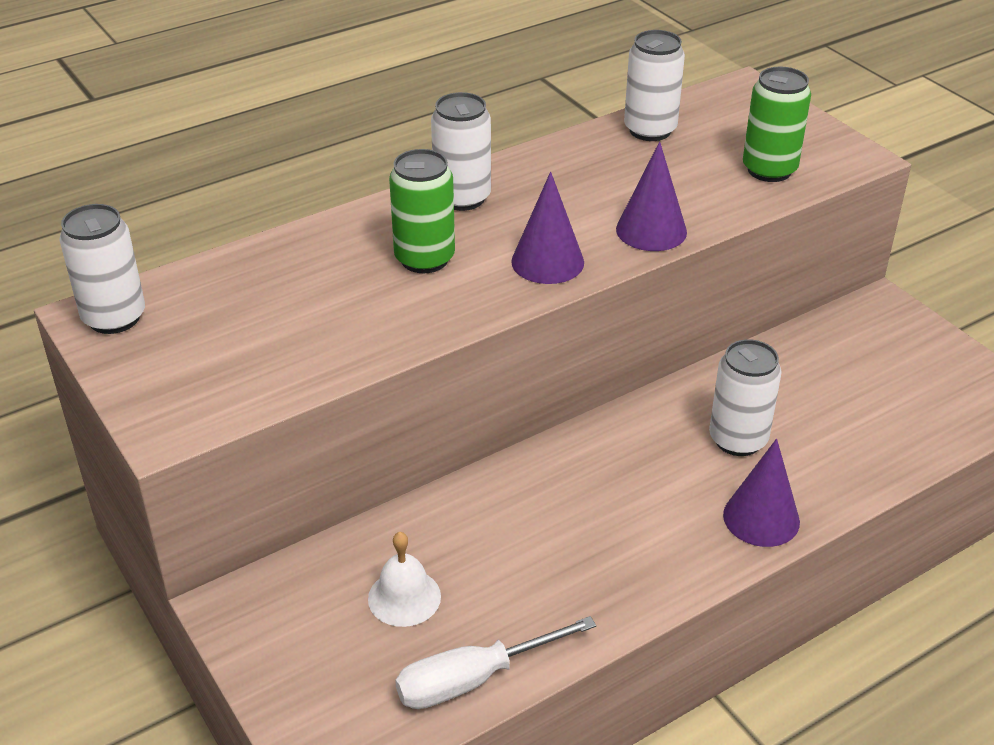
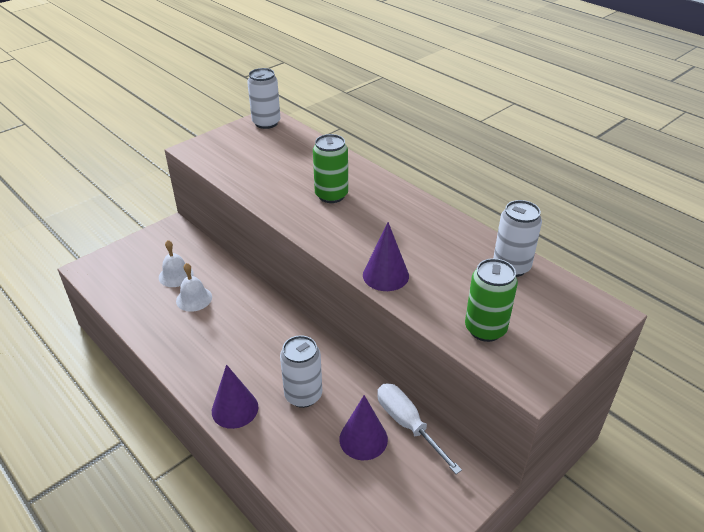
camera: 80 degrees right, 0 degrees up
white screwdriver [395,616,596,709] -> white screwdriver moved to [377,383,462,474]
white can [431,92,491,211] -> none
purple cone [511,172,584,284] -> purple cone moved to [339,395,388,460]
none -> white bell [176,263,212,312]

